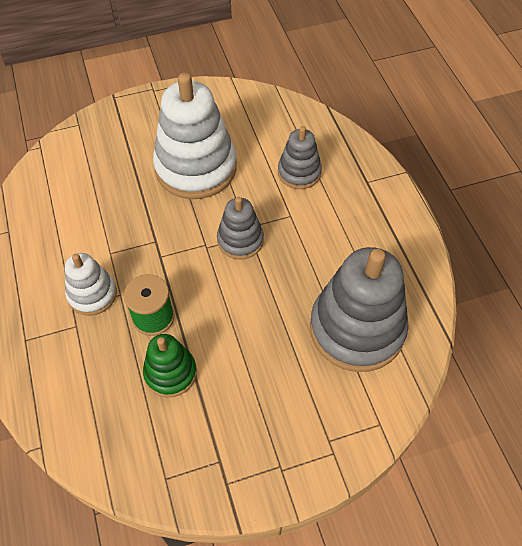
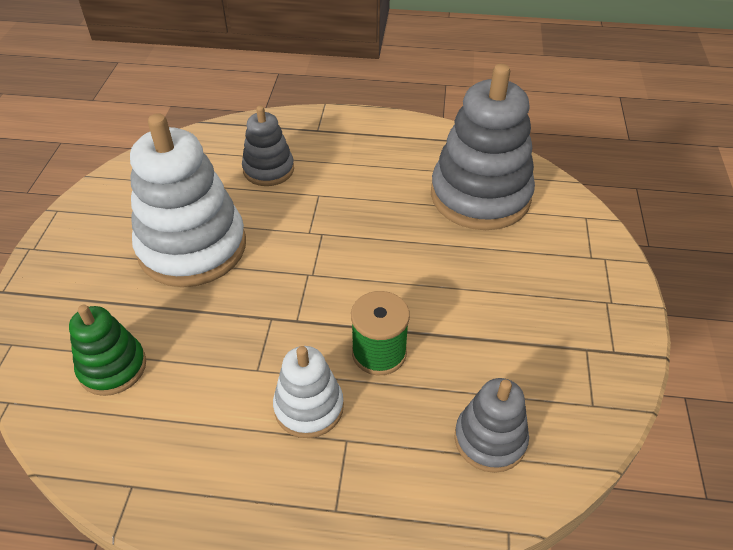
camera: 65 degrees left, 10 degrees down
green stacking toy [143,334,197,397] -> green stacking toy moved to [69,305,146,396]
grey stacking toy [217,197,264,259] -> grey stacking toy moved to [455,378,529,473]

